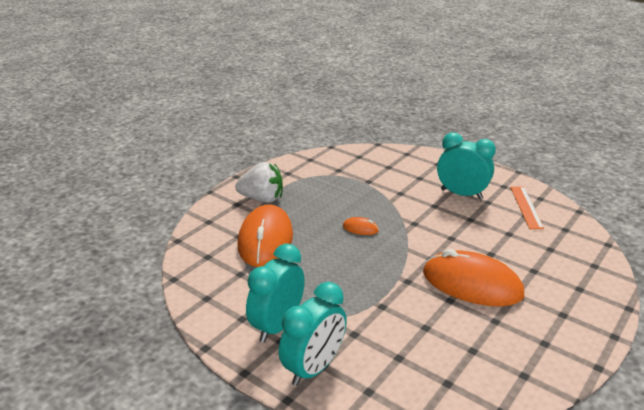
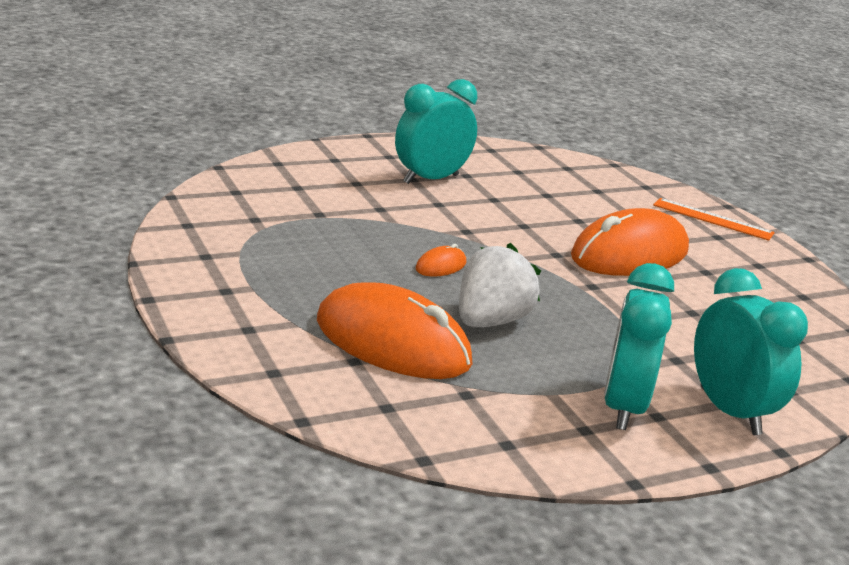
camera: 65 degrees left, 5 degrees down
white strawberry [235,162,283,203] -> white strawberry moved to [459,243,541,327]
turquoise clock [246,244,305,343] -> turquoise clock turned 45 degrees clockwise [604,263,674,430]
orange ruler [510,186,544,229] -> orange ruler moved to [653,198,775,241]

